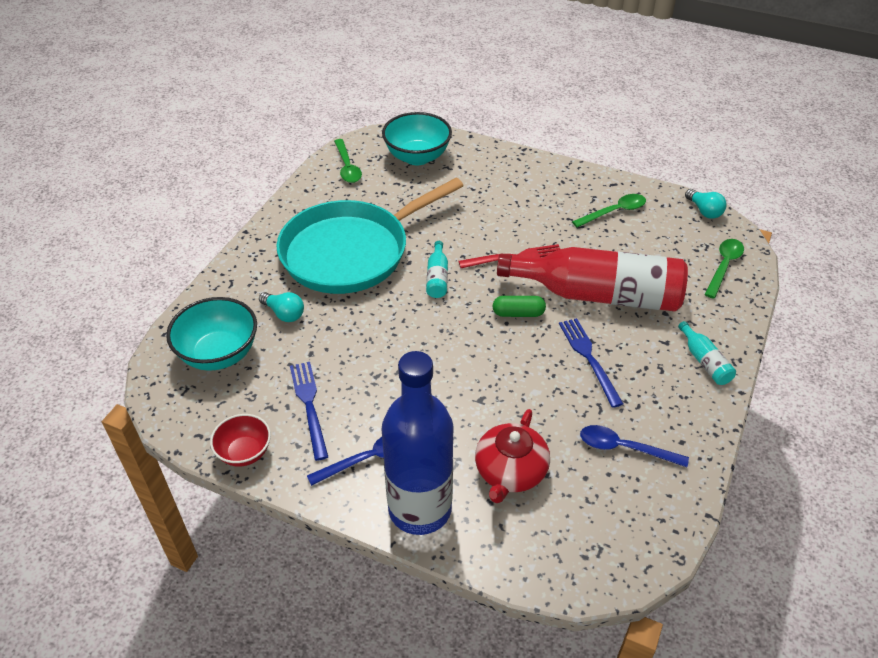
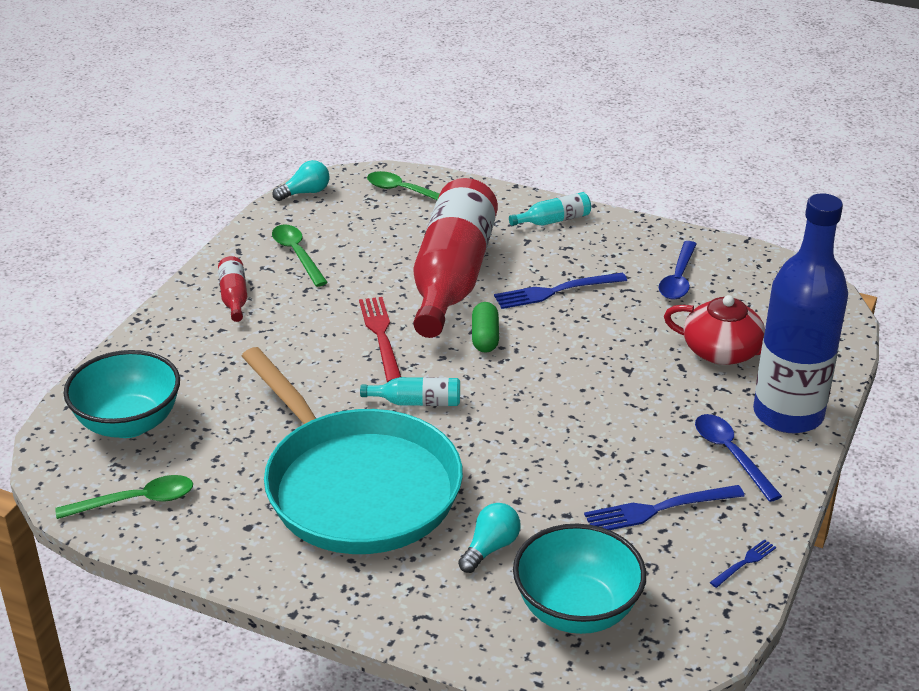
camera: 90 degrees left, 10 degrees down
red bowl [210,414,271,467] -> blue fork [710,539,776,588]
none -> red bottle [218,256,247,322]

